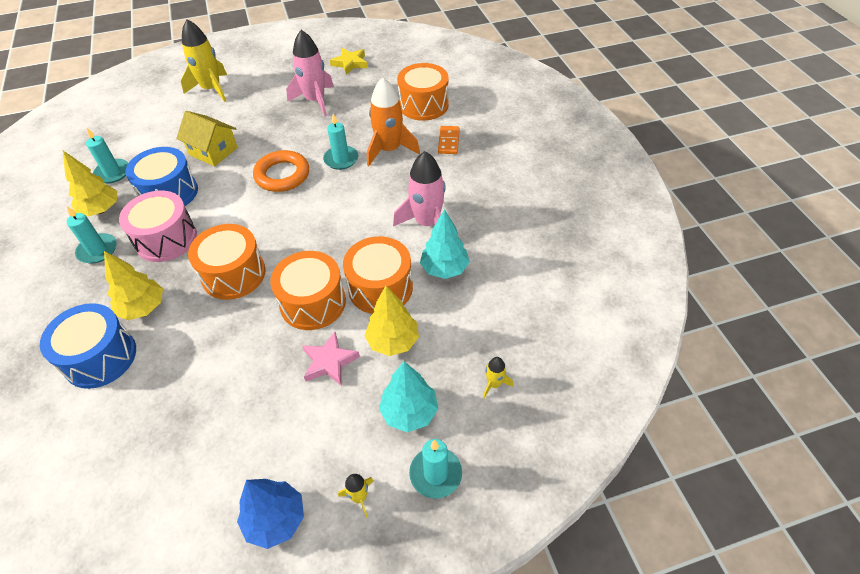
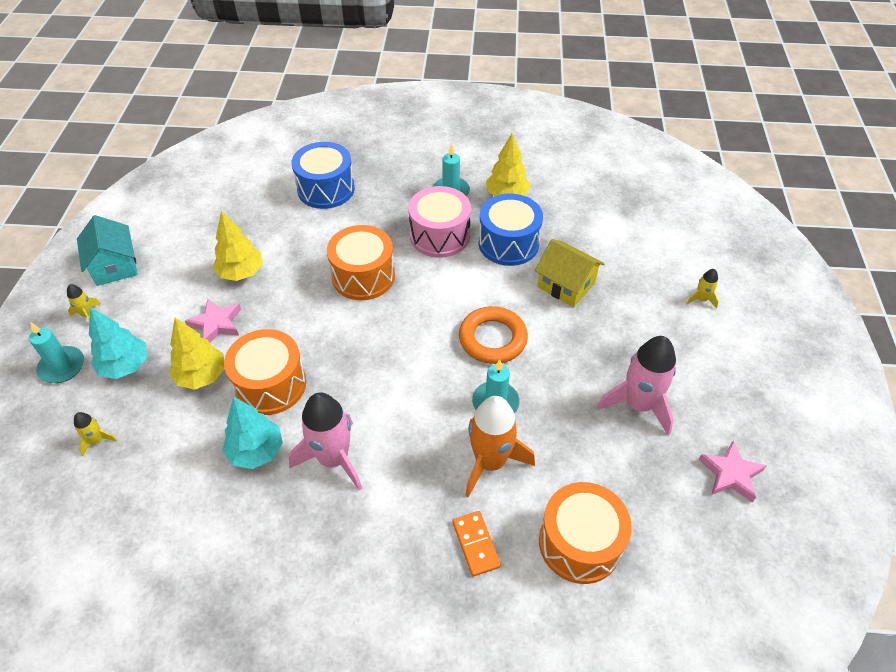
camera: 110 degrees right, 0 degrees up
turquoise candle [86,127,128,184] -> none
yellow tree [104,251,163,320] -> yellow tree moved to [213,211,263,281]
yellow house [176,111,238,167] -> yellow house turned 75 degrees clockwise [535,239,605,307]
yellow rocket [181,19,227,102] -> yellow rocket [686,269,719,309], size x0.45
blue tree [237,479,304,549] -> turquoise house [77,215,138,286]
orange drum [270,251,346,330] -> none
yellow star [330,48,367,75] -> pink star [698,441,766,502]
orange domino [438,126,460,154] -> orange domino turned 45 degrees clockwise [452,511,501,577]

